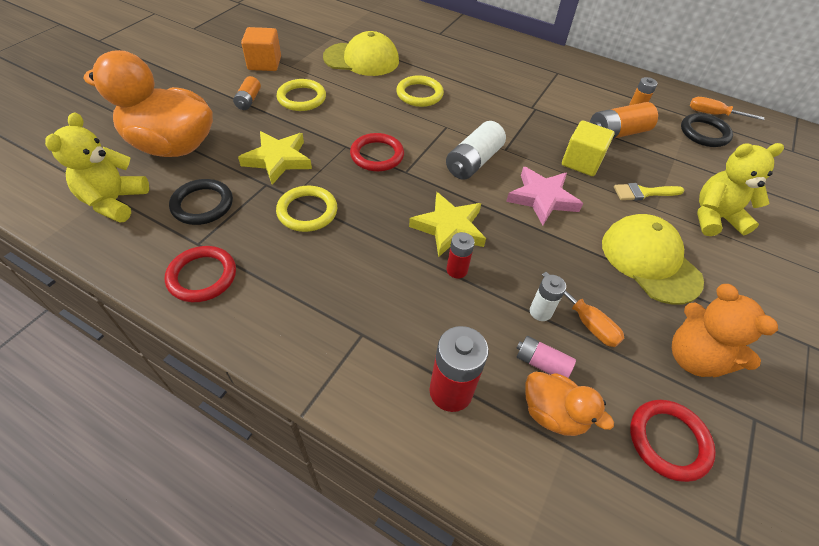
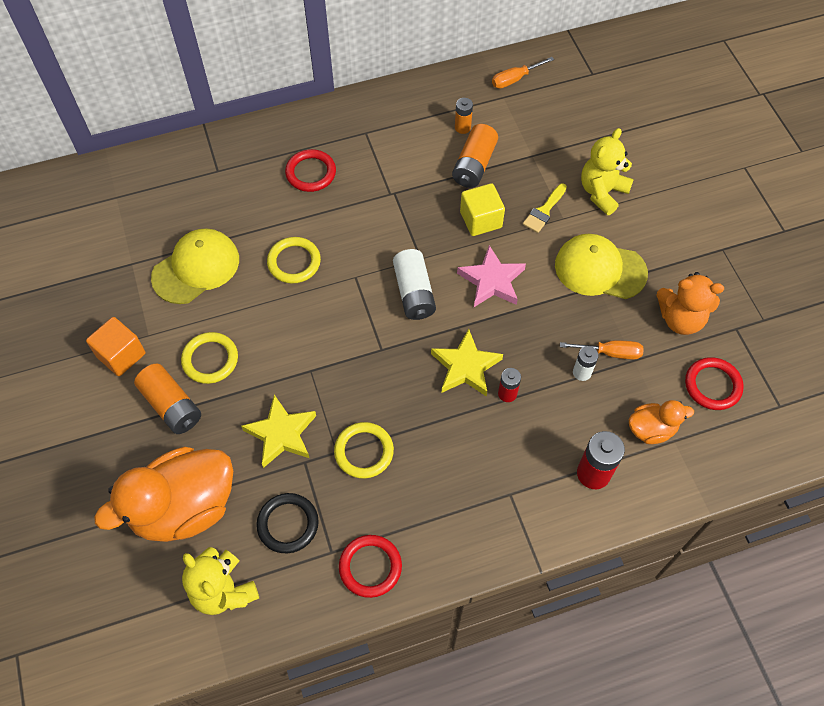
camera: 45 degrees left, 10 degrees up
orange battery [233,76,261,110] -> orange battery [134,363,201,434], size x1.70
red ring [350,133,404,172] -> red ring moved to [285,149,336,192]
pink battery [516,336,576,378] -> none
black ring [681,113,733,147] -> none

